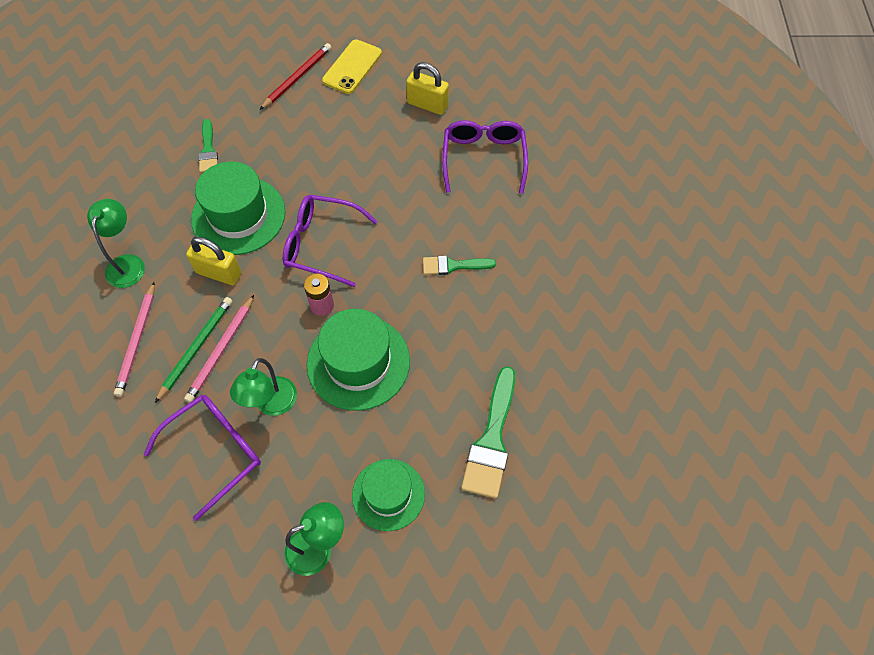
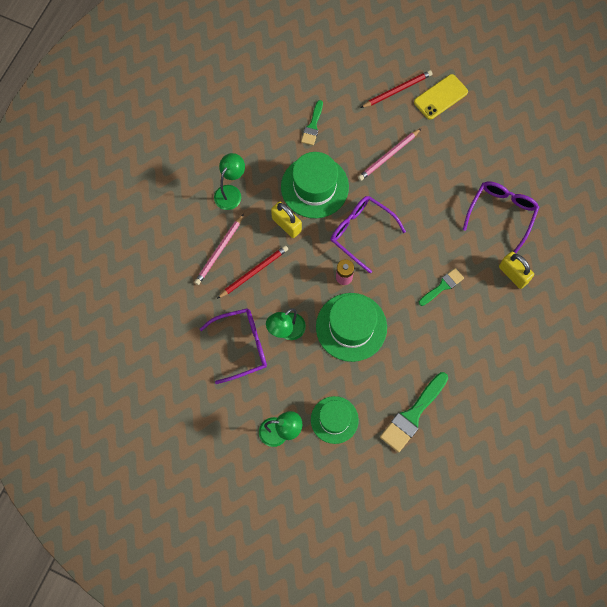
camera: 25 degrees right, 10 degrees up
green pencil [155,297,233,403] -> red pencil [217,245,288,299]
pink pencil [184,295,254,403] -> pink pencil moved to [358,129,421,181]
yellow padlock [406,62,449,115] -> yellow padlock moved to [499,252,534,289]
green brush [423,255,496,275] -> green brush turned 120 degrees clockwise [419,268,464,306]

